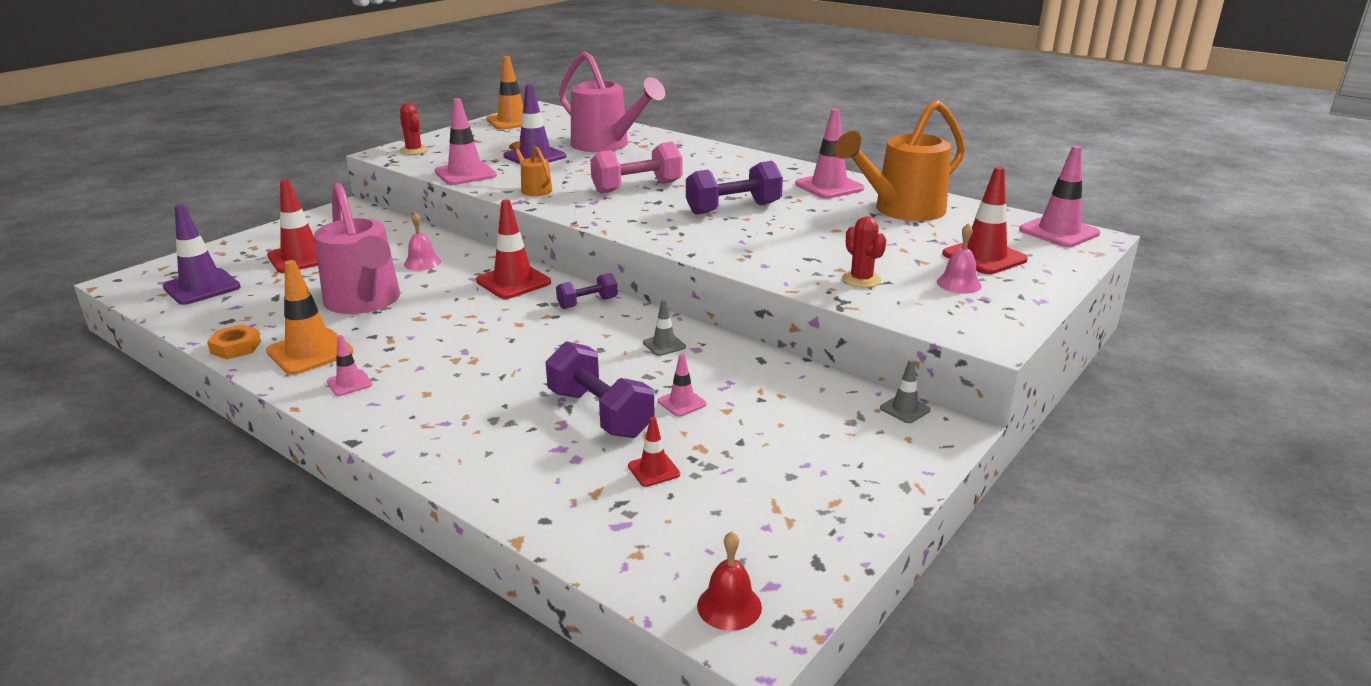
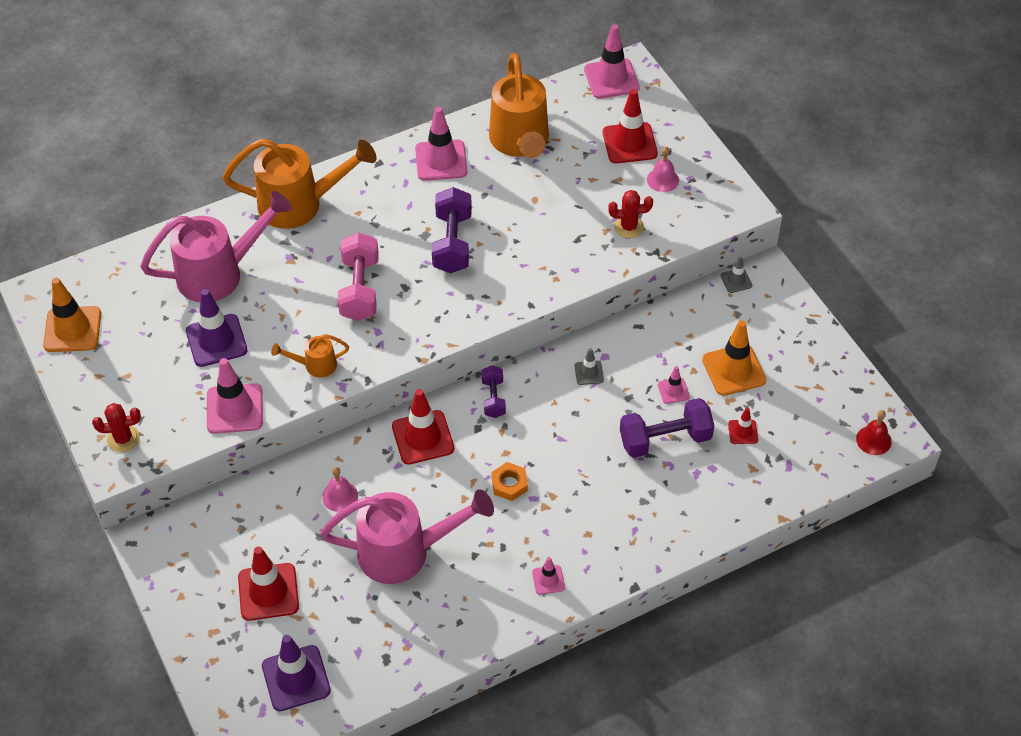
camera: 65 degrees left, 25 degrees up
orange nut [207,324,261,359] -> orange nut moved to [491,462,528,501]
orange traffic cone [266,260,354,375] -> orange traffic cone moved to [702,320,766,396]
none -> orange watering can [223,139,376,229]

